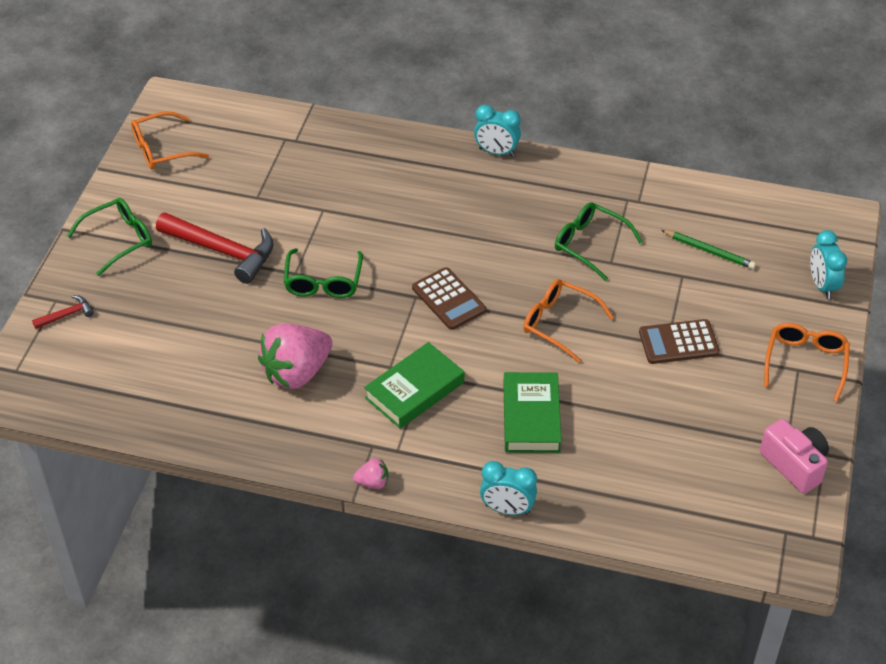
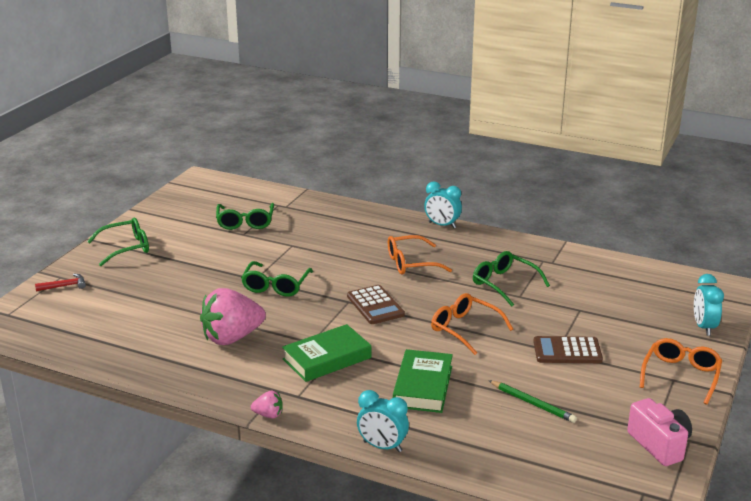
camera: 10 degrees right, 20 degrees down
orange glasses [131,111,209,169] -> orange glasses moved to [388,235,452,275]
red hammer [156,212,274,284] -> none
green pencil [661,230,756,269] -> green pencil moved to [488,380,577,423]
none -> green glasses [216,203,274,230]

